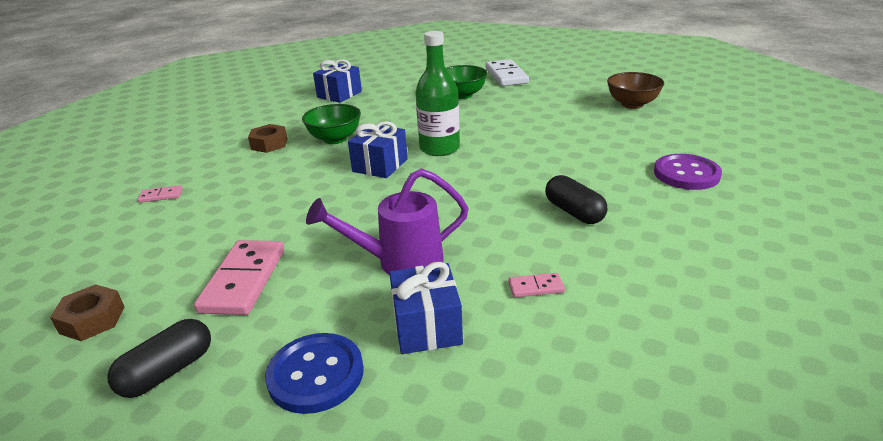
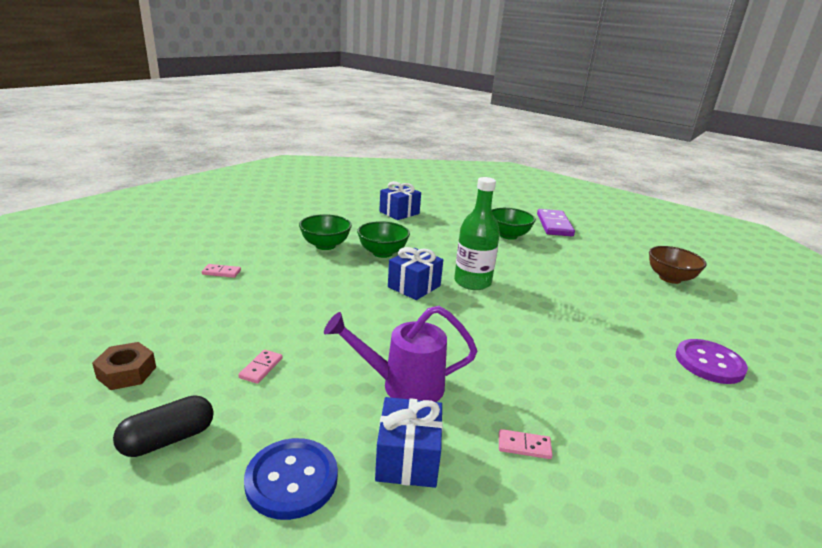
camera: 10 degrees right, 5 degrees down
pink domino [194,240,284,315] -> pink domino [238,350,283,384], size x0.47
brown nut [248,124,287,153] -> green bowl [299,214,352,250]
white domino [486,59,529,86] -> purple domino [537,209,575,236]
black capsule [545,175,607,224] -> none

